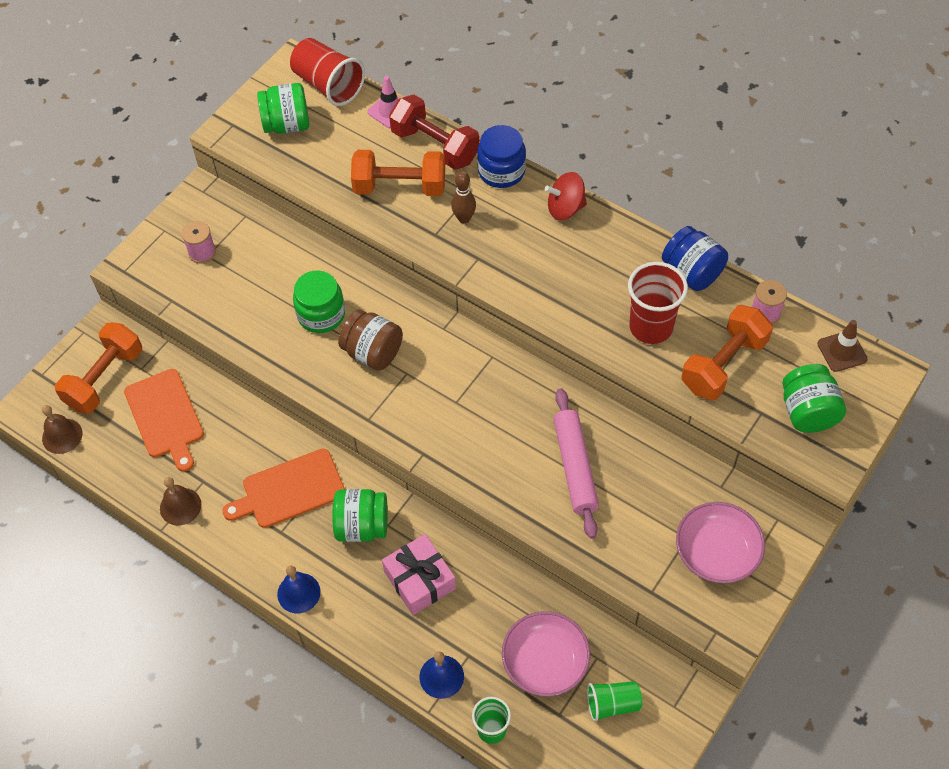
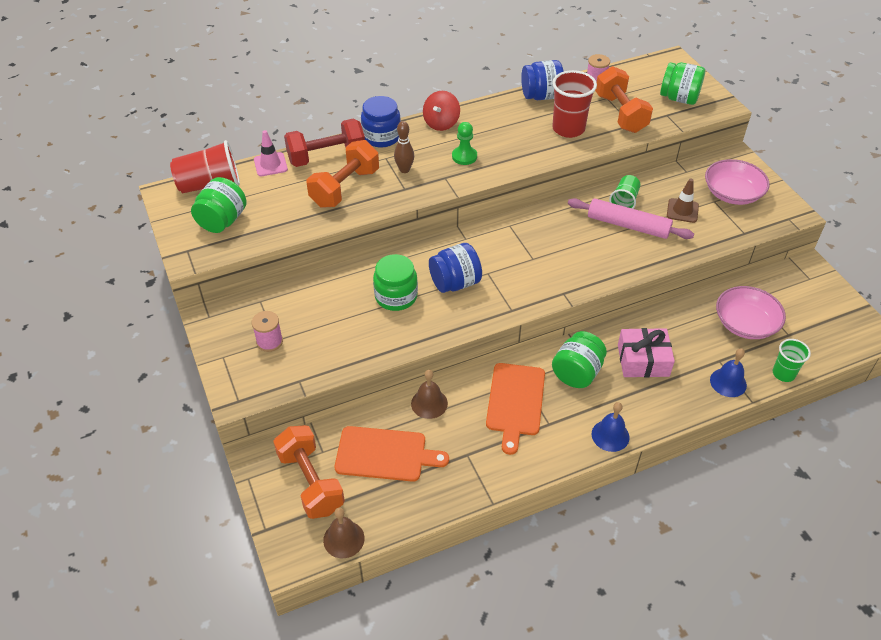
camera: 60 degrees left, 10 degrees down
brown bell [160,477,201,525] -> brown bell moved to [411,370,448,419]
brown jar [338,309,403,371] -> blue jar [429,243,482,293]
green cup [587,681,642,722] -> green cup moved to [609,175,641,209]
brown traffic cone [817,320,868,372] -> brown traffic cone moved to [667,178,699,223]
none -> green pawn [452,122,477,165]

